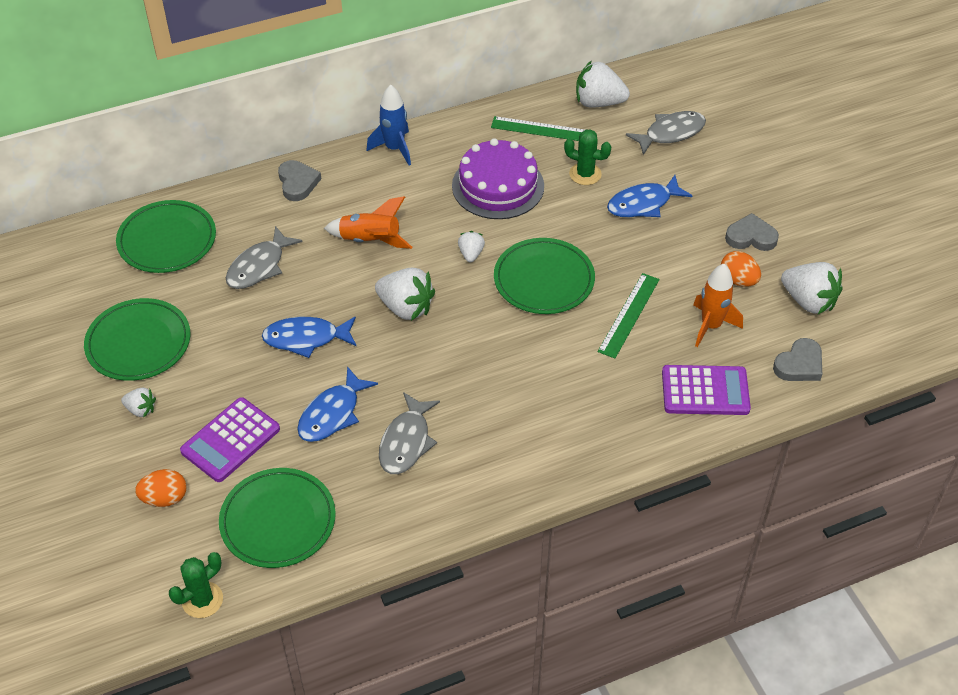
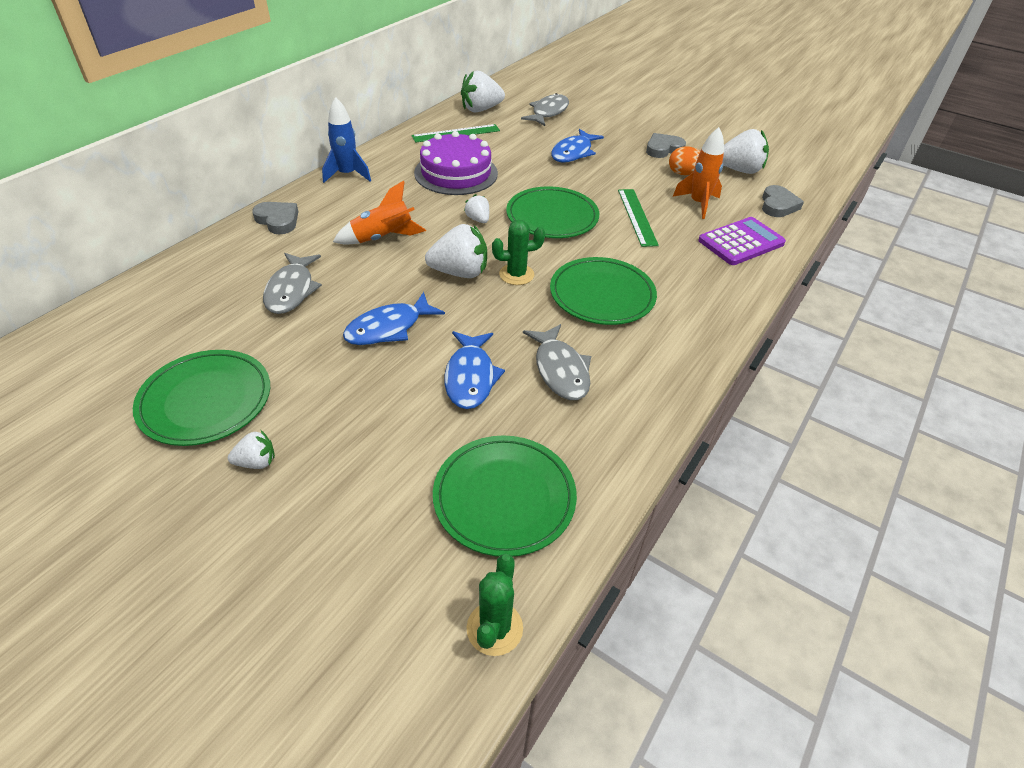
camera: 35 degrees left, 5 degrees down
green plate [116,200,216,273] -> green plate moved to [550,257,657,325]
orange egg [135,469,187,507] -> none
purple calculator [180,397,280,482] -> none
green cactus [564,130,611,185] -> green cactus moved to [492,220,545,285]

